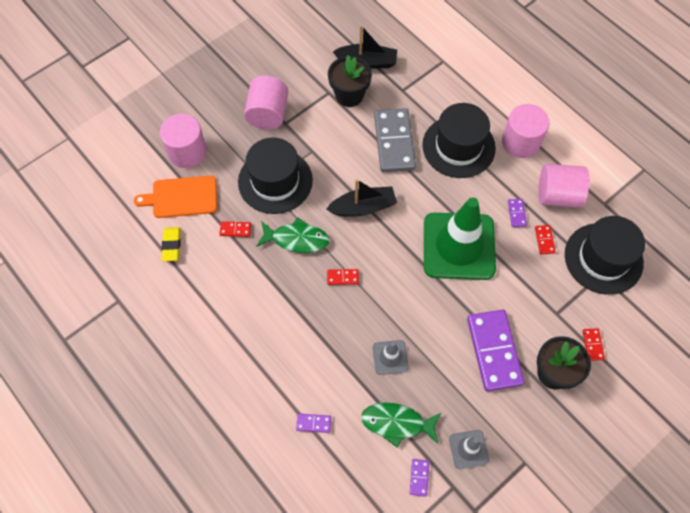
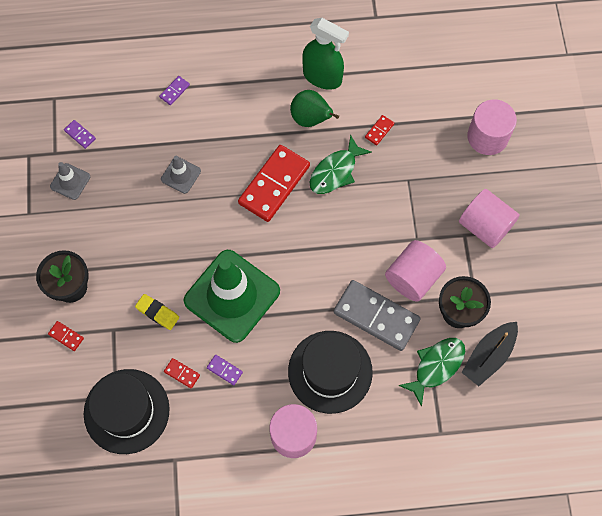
camera: 125 degrees right, 5 degrees up
orange cutting board [134,175,217,218] -> none
yellow eraser [161,227,181,261] -> yellow eraser moved to [135,294,179,330]
black hat [238,138,313,214] -> none
black boat [326,179,397,217] -> none
red domino [327,269,359,285] -> red domino [238,145,310,222], size x2.42
green fish [361,403,441,447] -> green fish moved to [398,338,465,407]
purple domino [467,310,524,391] -> none
pink cylinder [538,164,589,208] -> pink cylinder moved to [385,240,446,301]
none -> green pear [290,90,339,127]
none -> green spray bottle [302,18,349,90]

